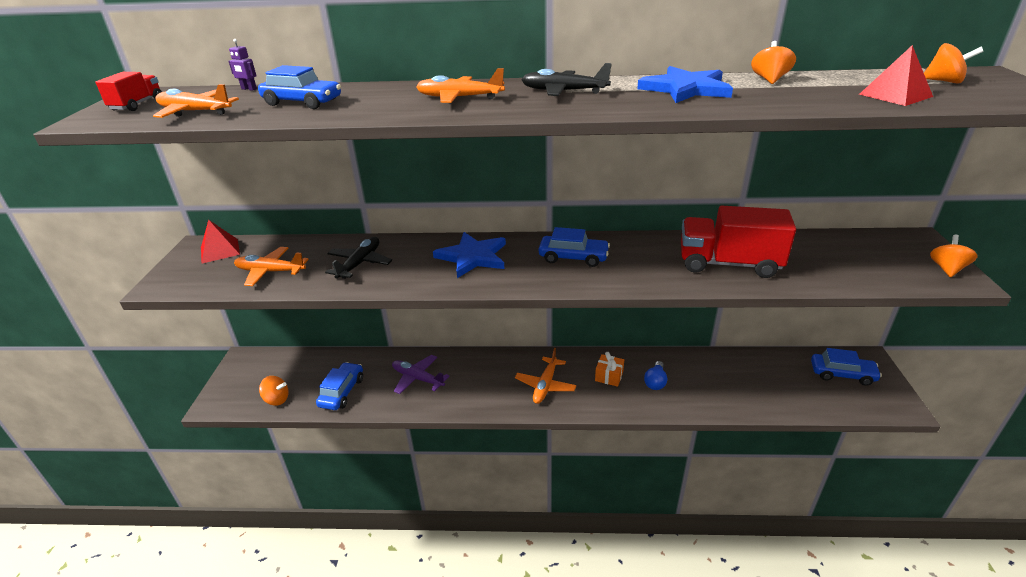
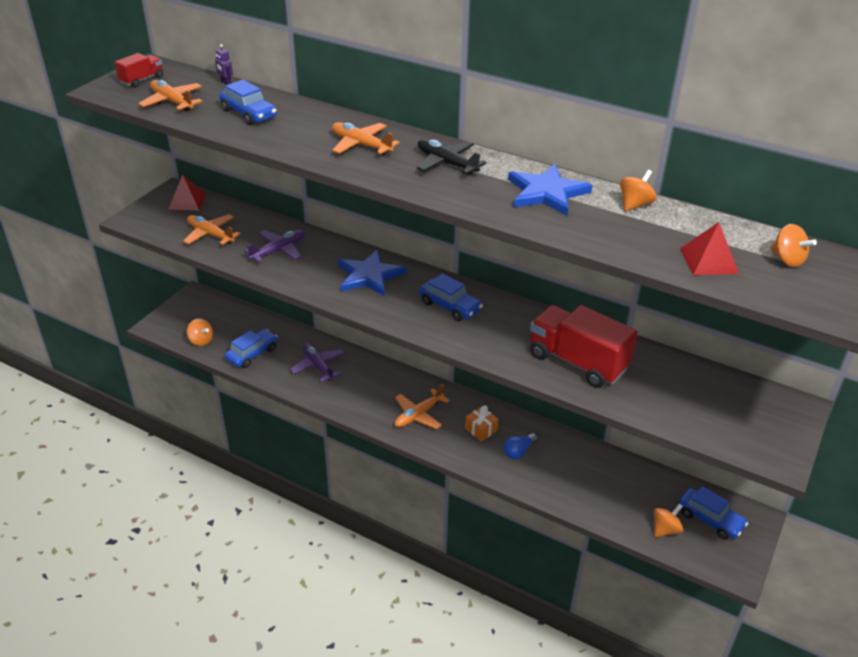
camera: 25 degrees right, 5 degrees up
black plane [325,237,392,279] -> purple plane [244,230,305,262]
orange spinning top [930,235,978,277] -> orange spinning top moved to [654,503,683,537]

